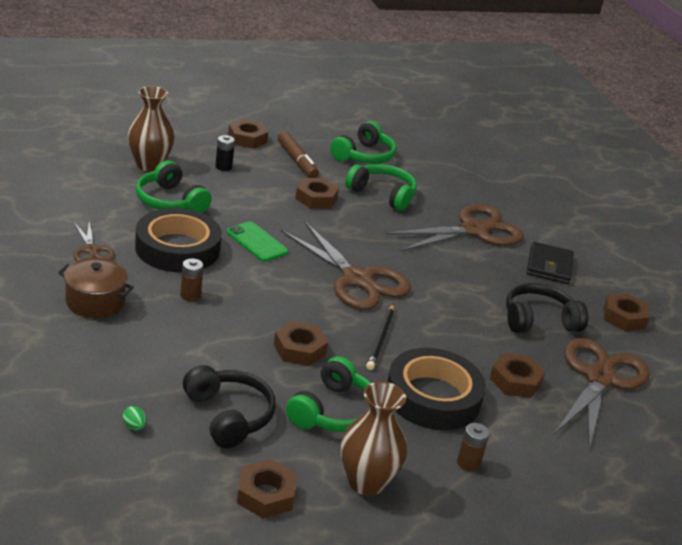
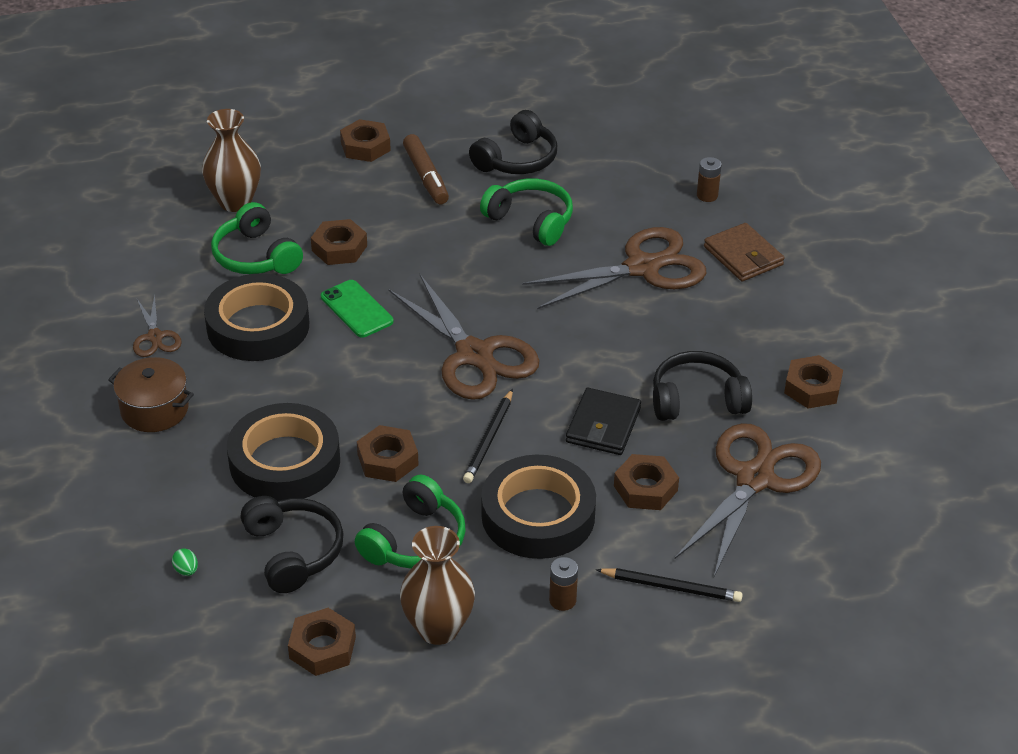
camera: 10 degrees right, 10 degrees up
brown battery [180,258,203,301] -> brown battery moved to [697,157,722,202]
black battery [215,135,235,171] -> none
brown nut [295,178,339,209] -> brown nut moved to [311,219,367,265]
green headphones [330,121,396,164] -> black headphones [469,110,557,174]
black wallet [527,242,574,284] -> black wallet moved to [566,388,641,455]
none -> black tape [227,403,340,501]
none -> black pencil [596,568,743,602]
none -> brown wallet [704,223,784,281]

